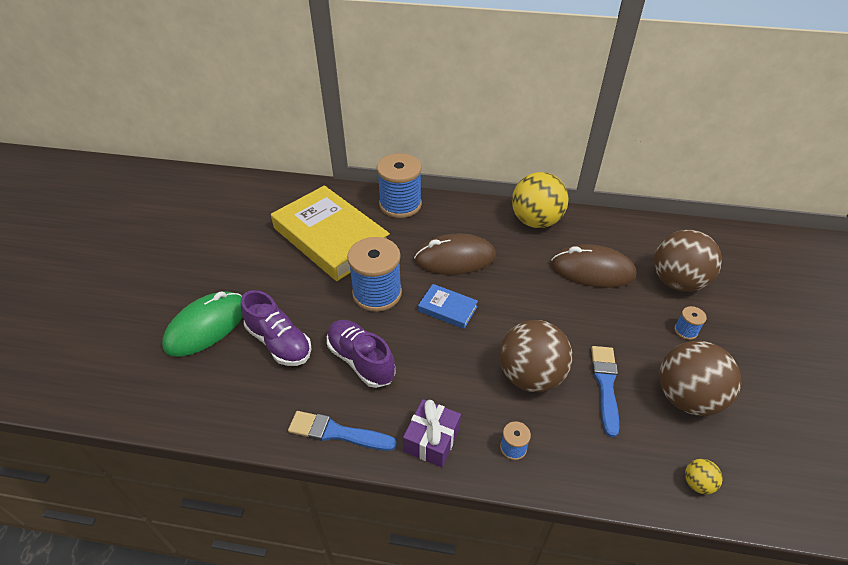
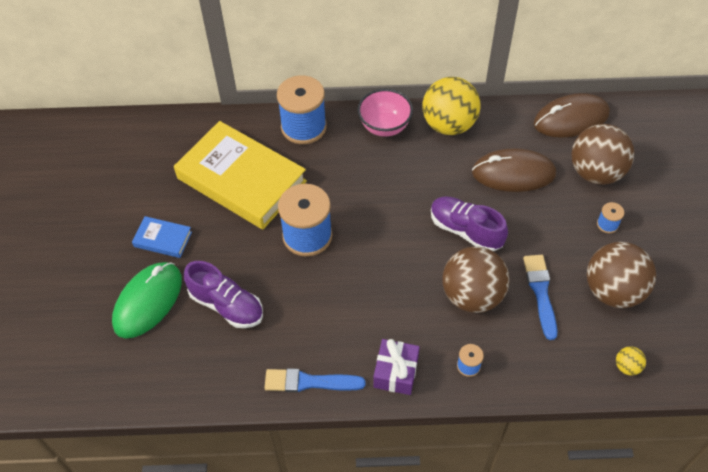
camera: 10 degrees left, 10 degrees up
purple shoe [327,320,396,388] -> purple shoe moved to [431,197,508,251]
brown mouse [414,233,496,275] -> brown mouse moved to [534,93,610,138]
blue book [418,284,478,329] -> blue book moved to [132,216,192,258]
none -> pink bowl [358,89,413,137]

